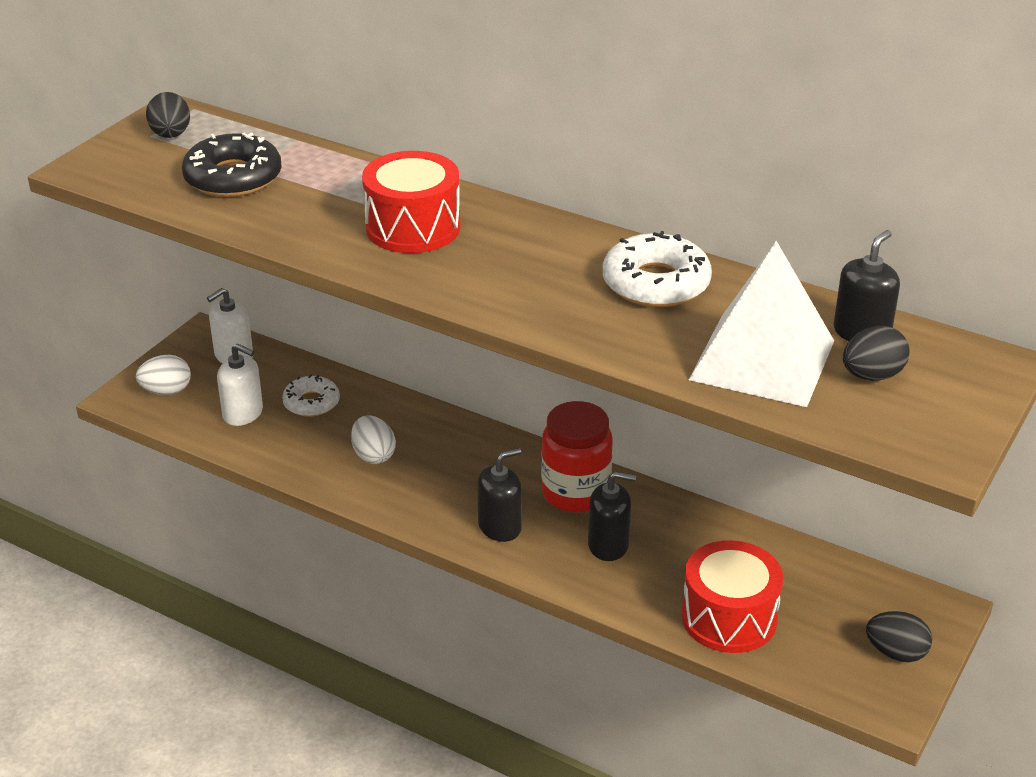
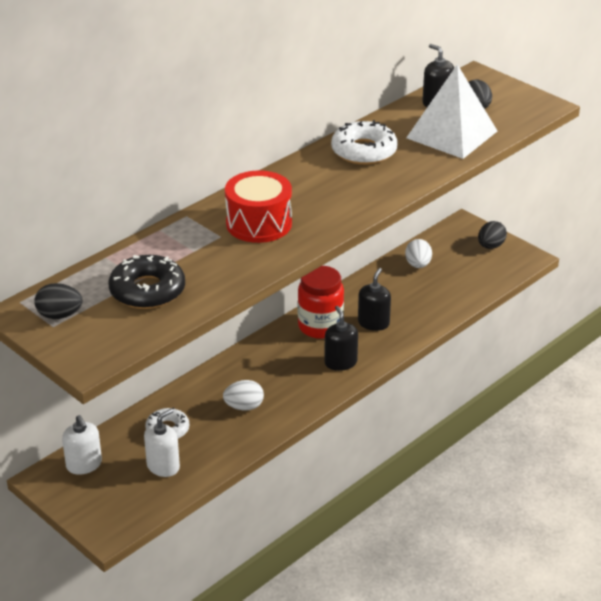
camera: 75 degrees left, 0 degrees up
white egg [136,355,191,395] -> white egg moved to [405,239,432,268]
red drum [681,540,783,653] -> none

